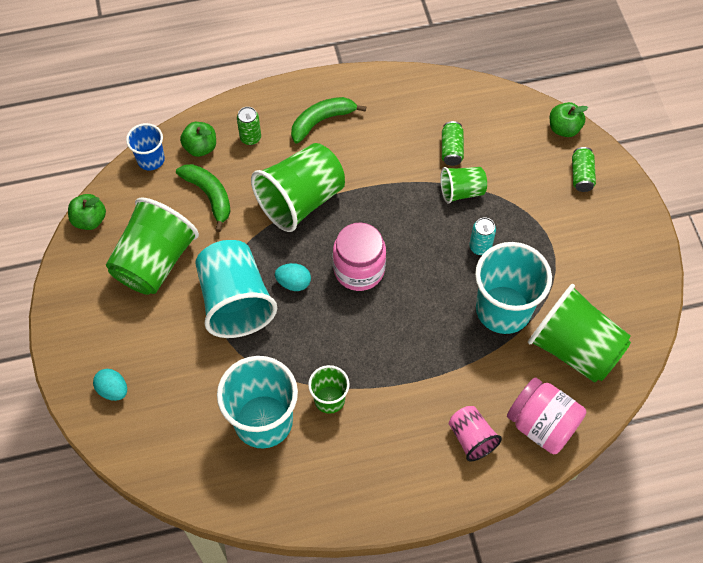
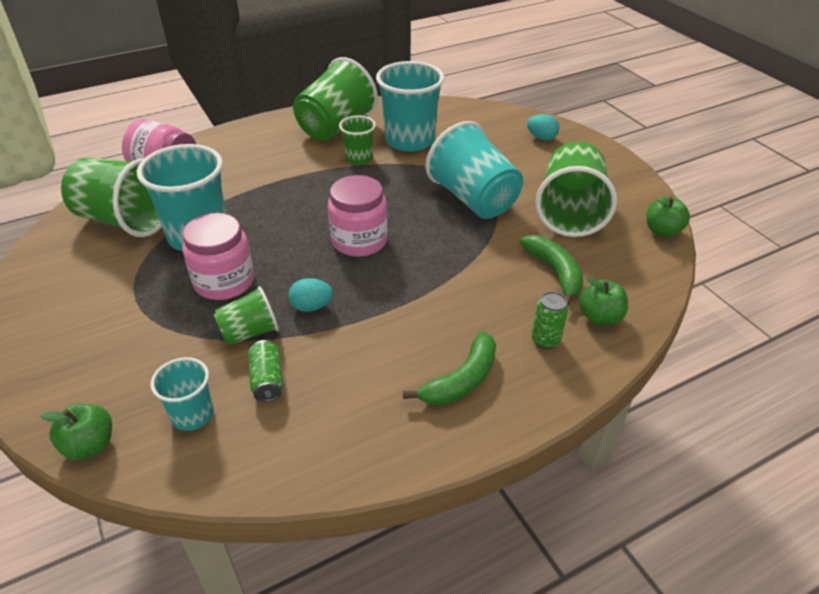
camera: 165 degrees right, 20 degrees down
blue cup [126,123,165,170] -> none
green banana [176,164,231,232] -> green banana turned 150 degrees counterclockwise [520,235,583,306]
green cup [251,143,345,232] -> green cup moved to [293,57,378,141]
turquoise egg [275,263,311,291] -> turquoise egg moved to [288,278,333,312]
pink cup [449,406,502,462] -> none
turquoise can [469,217,496,255] -> pink jar [182,213,254,300]
green can [572,147,596,192] -> none
none -> turquoise cup [150,357,214,431]

